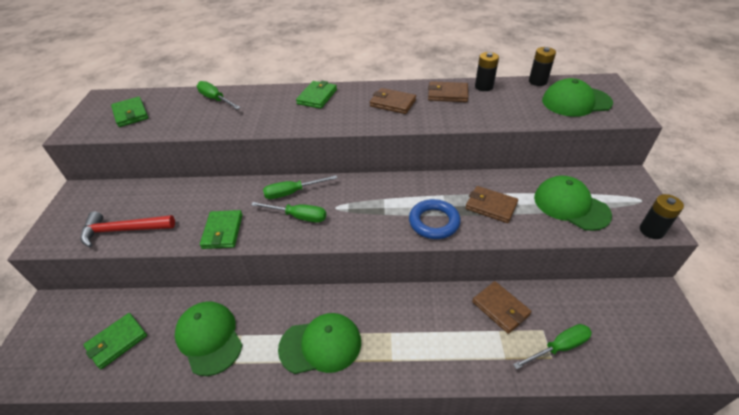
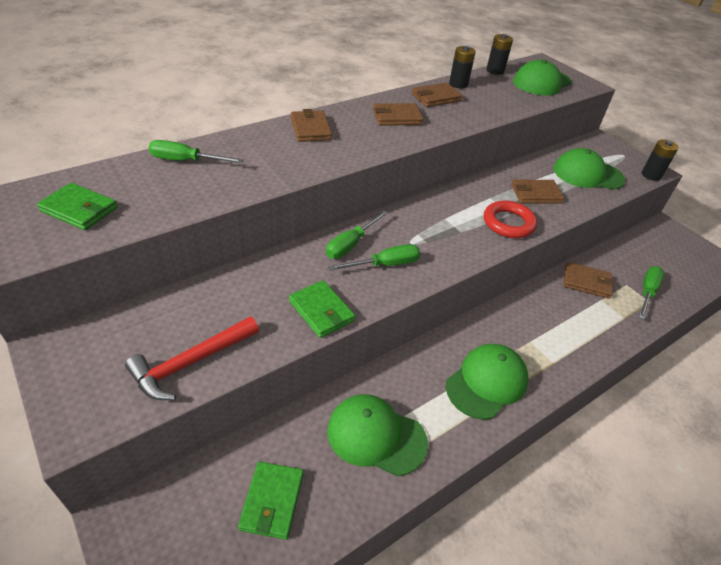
camera: 40 degrees left, 0 degrees up
green wallet [296,81,337,109] -> brown wallet [291,109,332,142]
blue ring [409,199,461,239] -> red ring [484,200,537,238]

